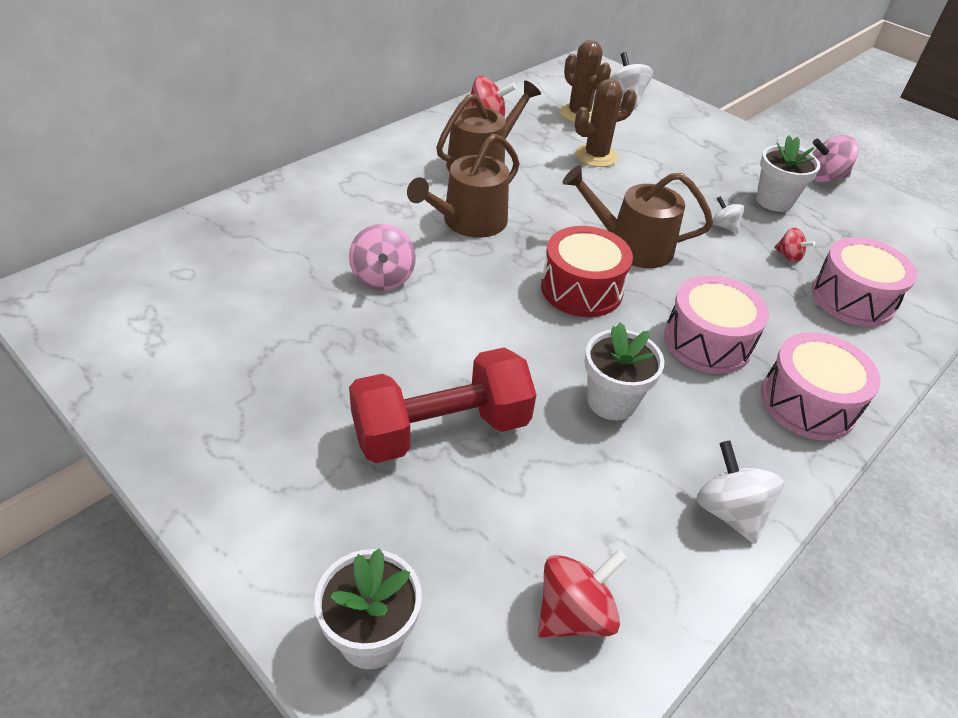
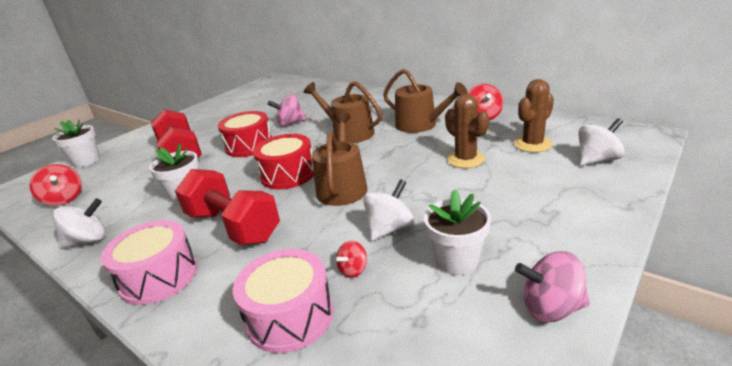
camera: 90 degrees right, 15 degrees down
pink drum [664,275,769,374] -> red dumbbell [175,169,280,245]
white spinning top [713,196,744,234] -> white spinning top [363,179,414,241], size x1.70
pink spinning top [812,135,859,182] -> pink spinning top turned 75 degrees counterclockwise [515,251,590,322]
none -> red drum [218,111,272,157]

